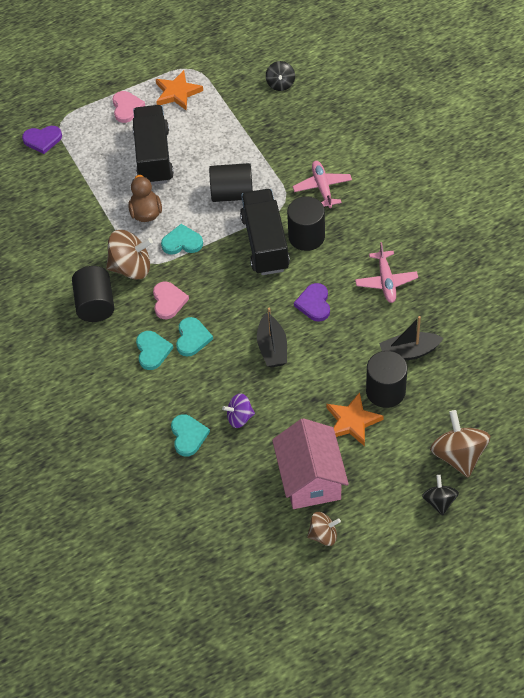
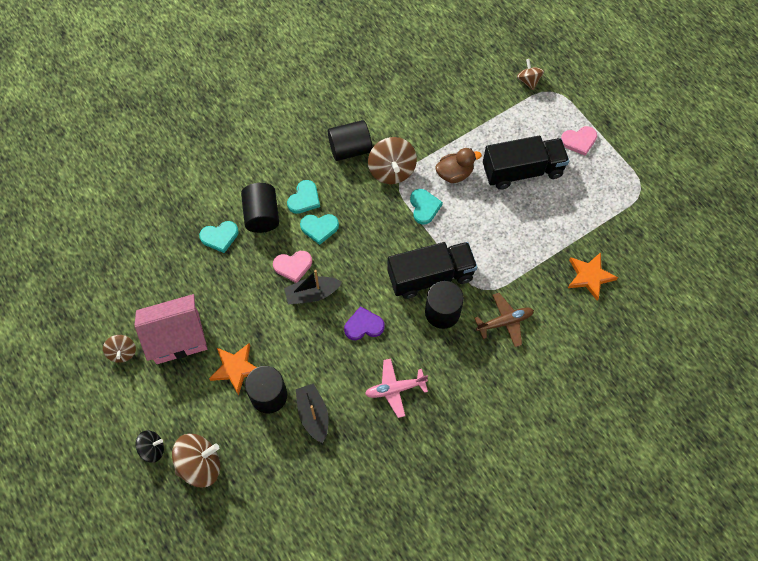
camera: 80 degrees right, 10 degrees up
purple heart [22,126,62,154] -> brown spinning top [517,59,544,90]
turquoise heart [136,331,173,370] -> turquoise heart turned 45 degrees counterclockwise [287,180,320,214]
pink heart [153,281,189,319] -> pink heart moved to [273,251,312,283]
orange star [156,70,203,111] -> orange star moved to [568,252,618,301]
black cylinder [209,163,253,202] -> black cylinder moved to [241,183,279,233]
purple spinning top [222,393,255,428] -> none
black spinning top [266,61,295,91] -> none
pink plane [293,161,352,208] -> brown plane [475,293,534,347]

